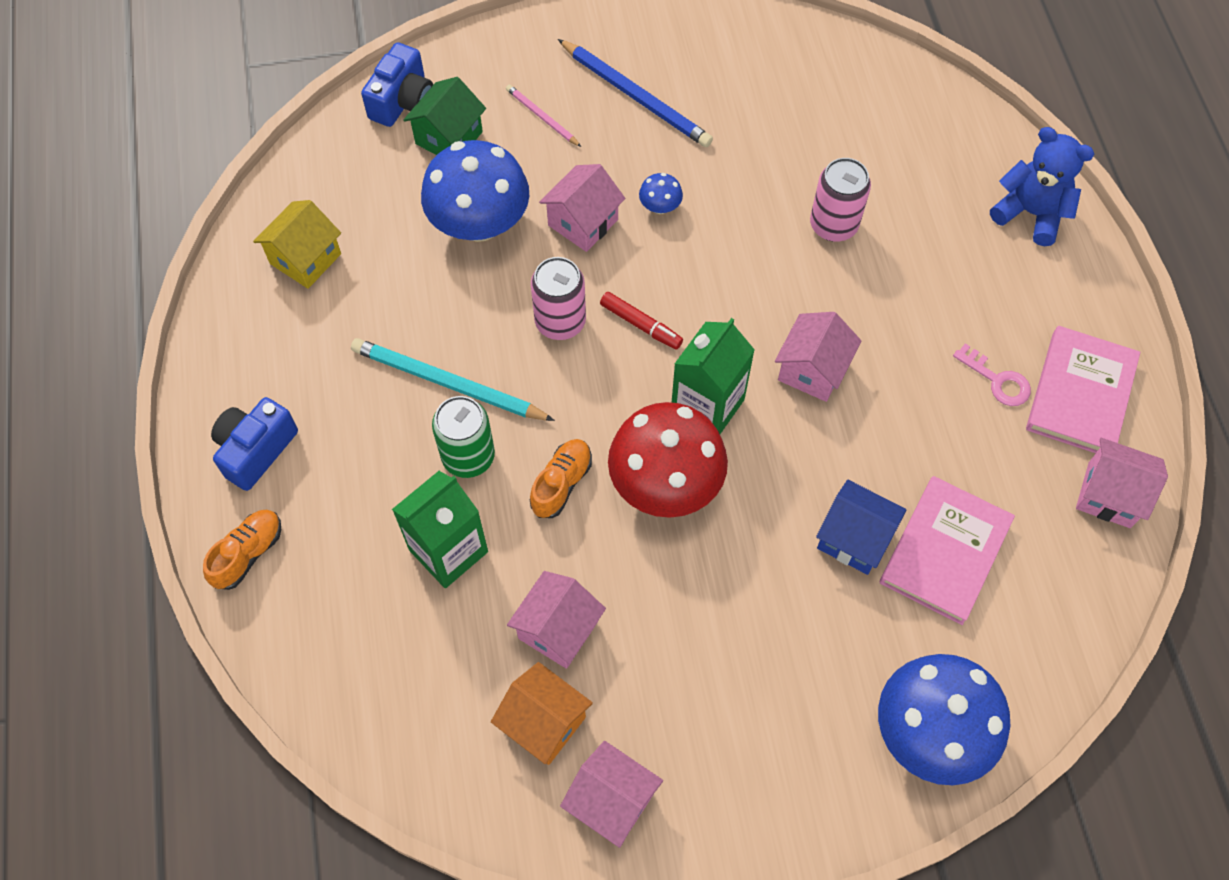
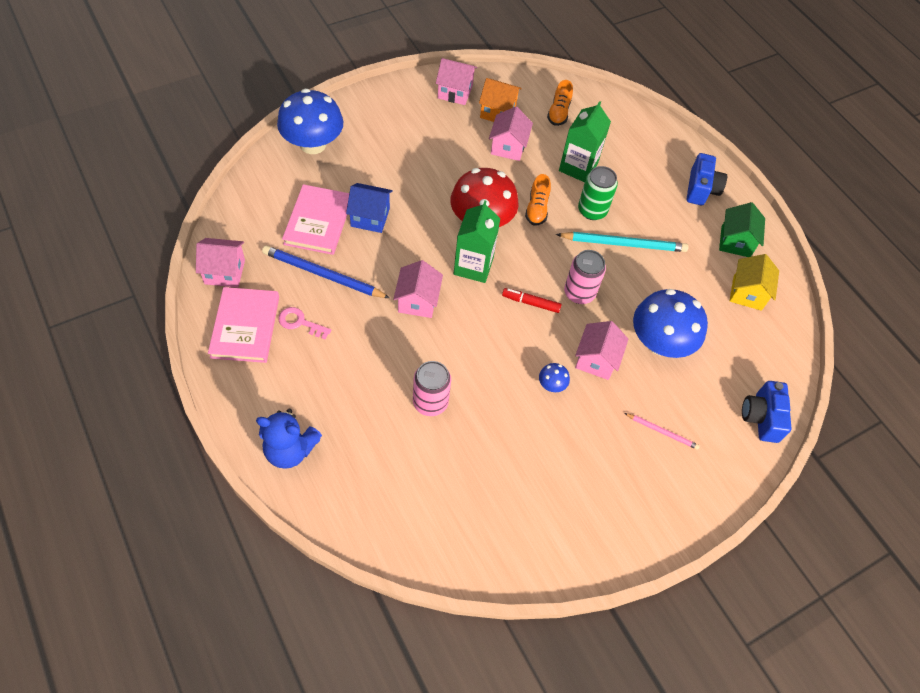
camera: 155 degrees right, 5 degrees down
orange shoe [203,510,281,590] -> orange shoe moved to [547,80,573,126]
green house [403,77,486,155] -> green house moved to [719,202,765,257]
blue pencil [558,39,713,147] -> blue pencil moved to [262,245,390,298]

